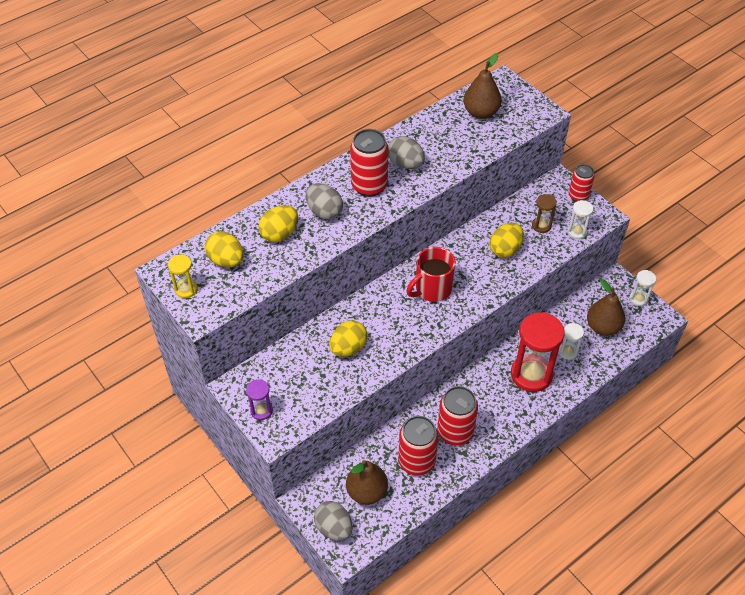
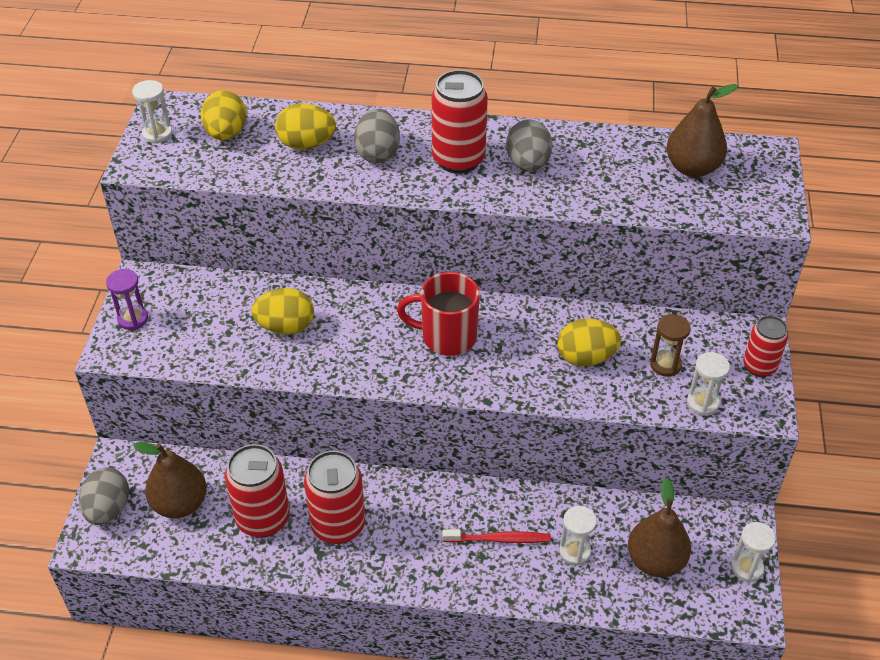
camera: 45 degrees right, 5 degrees down
yellow hourglass [168,254,198,298] -> white hourglass [132,80,172,144]
red hourglass [511,312,565,392] -> red toothbrush [442,529,551,543]

